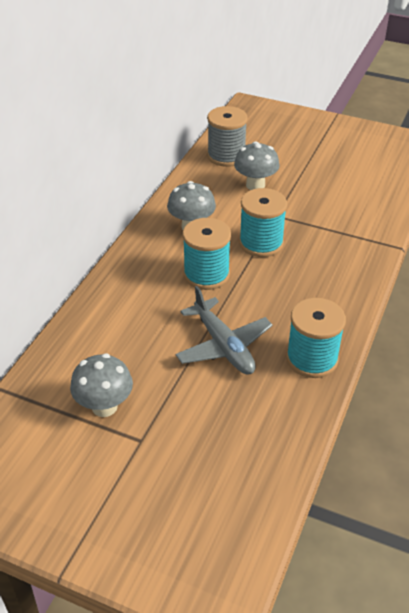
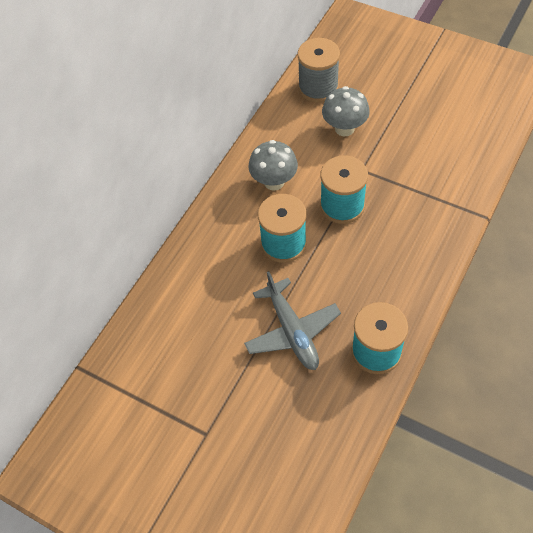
camera: 10 degrees right, 15 degrees up
grey mushroom [70,353,133,417] -> none

